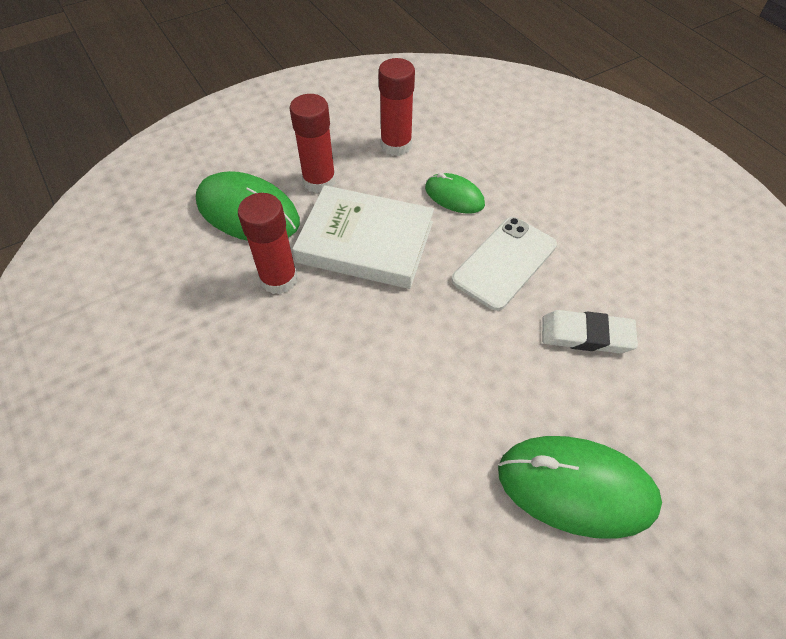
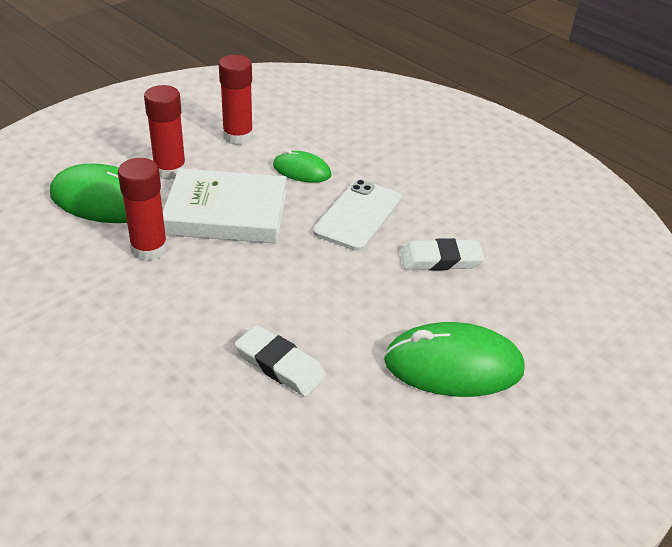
camera: 15 degrees left, 15 degrees down
none -> white eraser [235,325,326,397]

